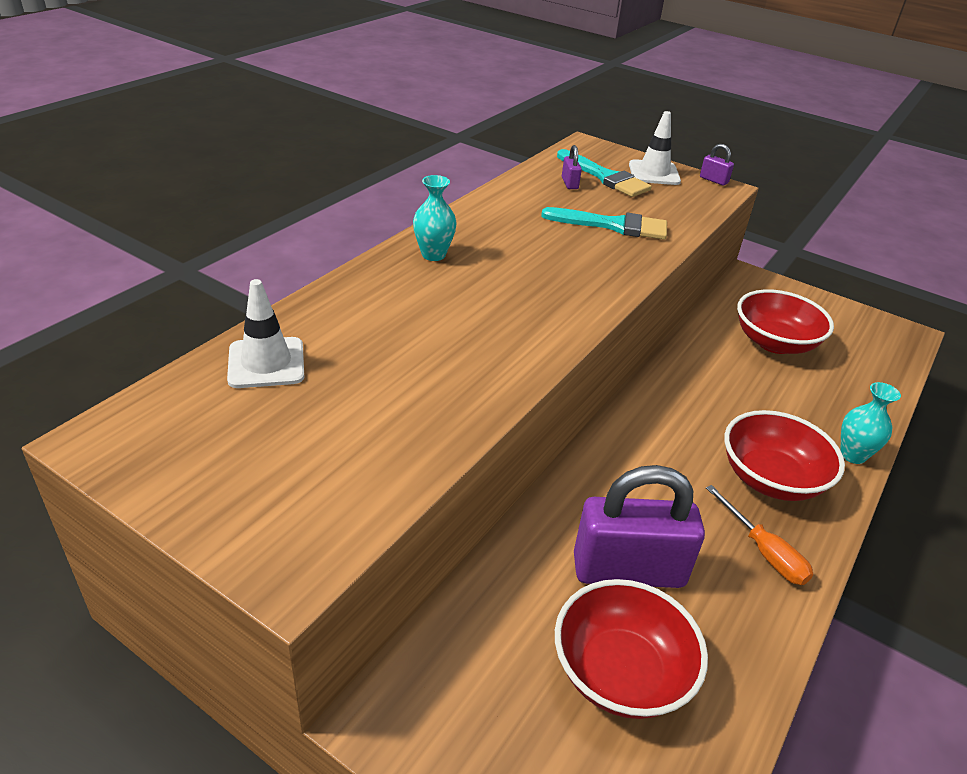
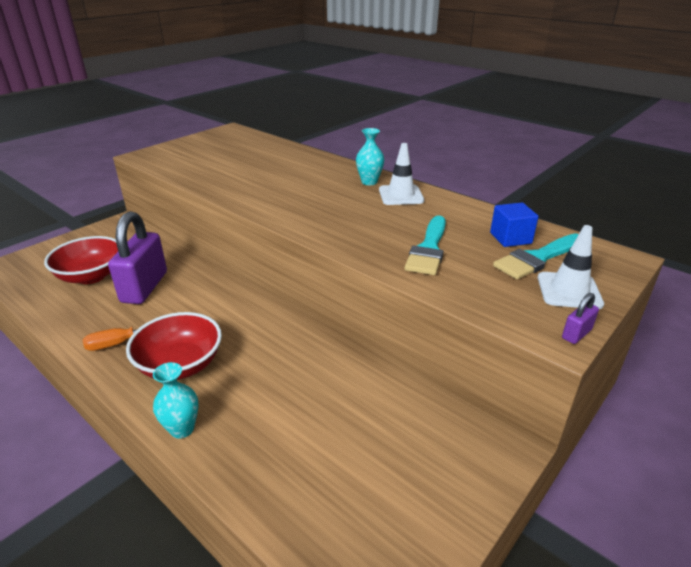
camera: 100 degrees right, 5 degrees down
white traffic cone [227,279,304,388] -> white traffic cone moved to [379,143,424,205]
purple padlock [562,145,582,189] -> blue cube [490,202,539,247]
red bowl [737,289,834,354] -> none

